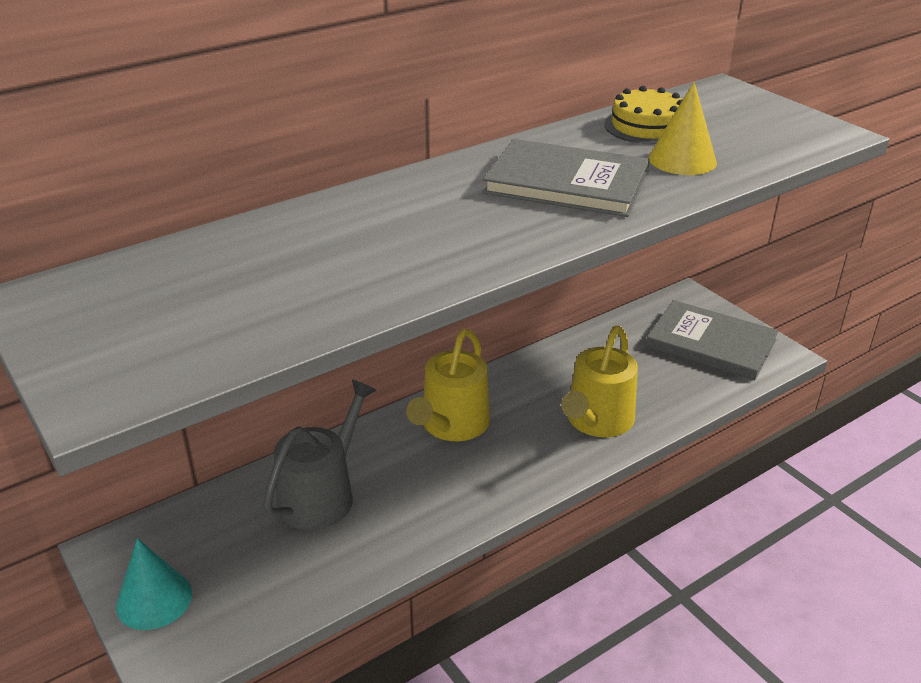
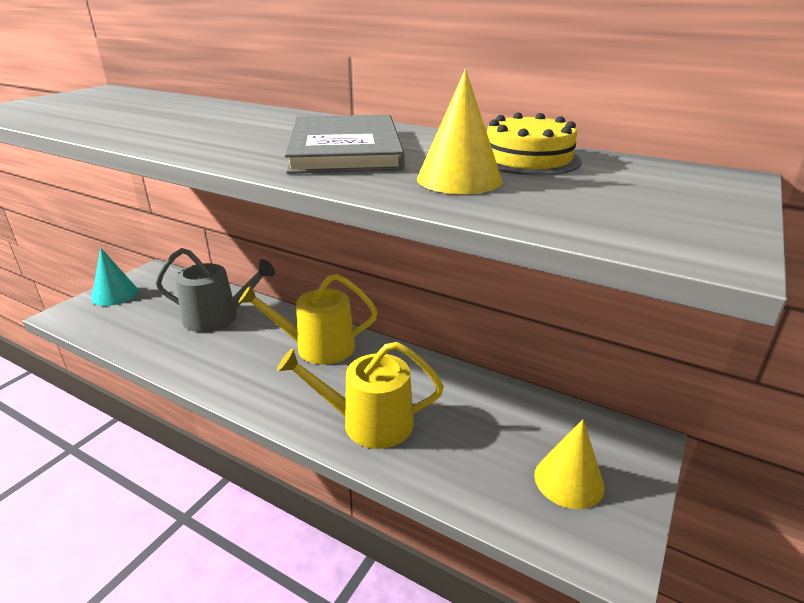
camera: 65 degrees right, 5 degrees down
grey book [646,300,779,380] -> yellow cone [534,419,605,509]

